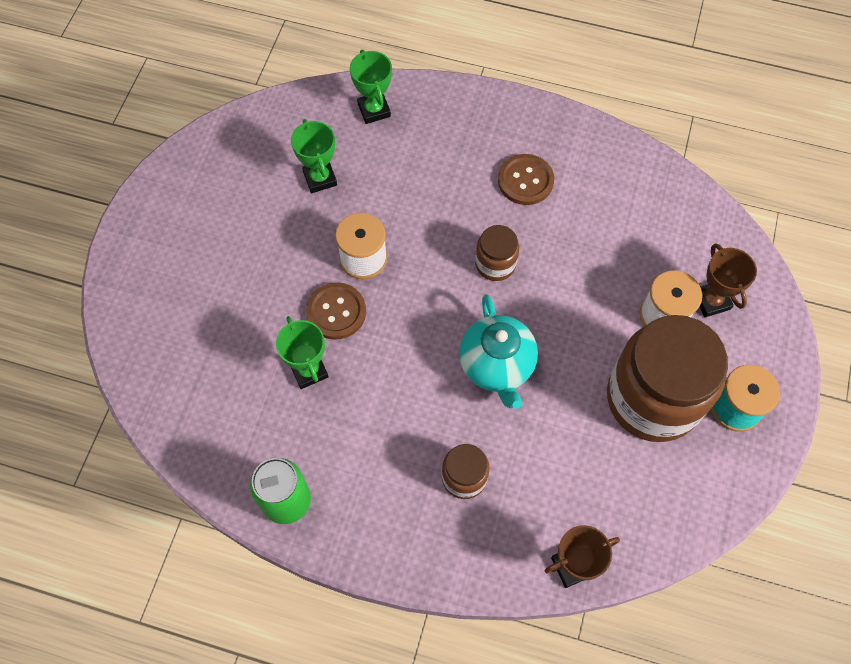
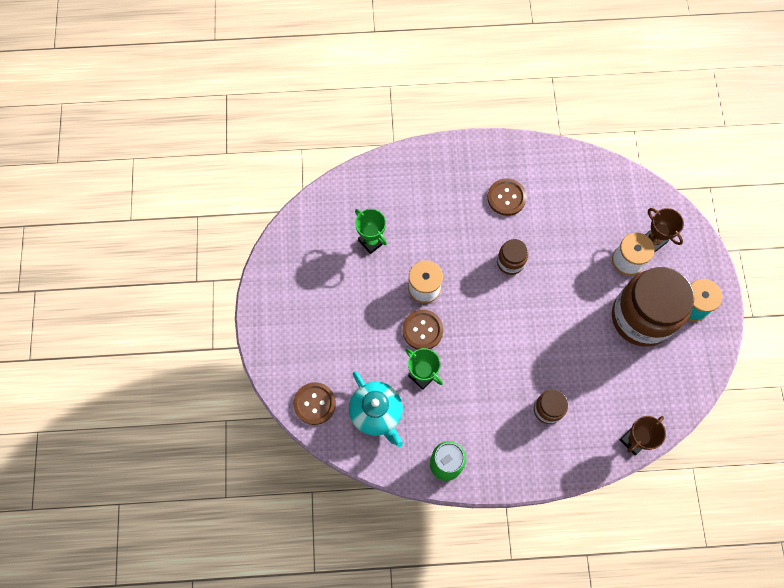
camera: 20 degrees left, 5 degrees up
green trophy [350,50,392,124] -> none
turquoise teapot [459,294,538,409] -> turquoise teapot moved to [349,372,403,447]
none -> brown button [293,382,336,425]

